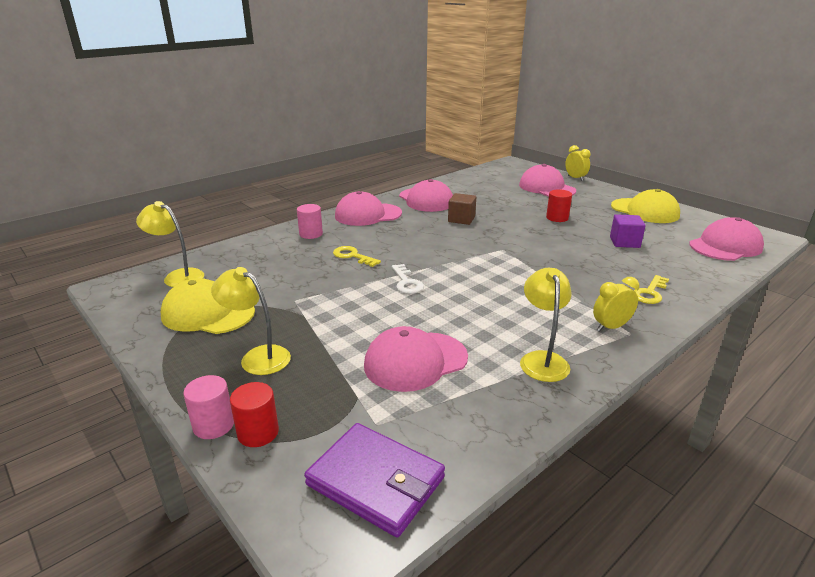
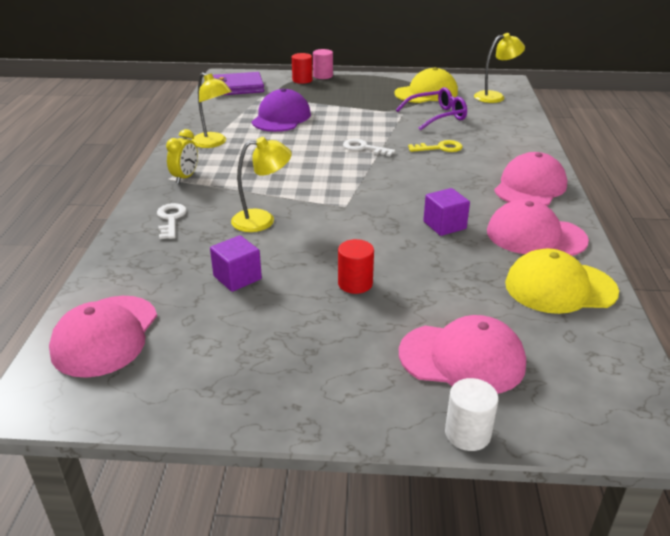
camera: 135 degrees right, 5 degrees up
yellow lamp [211,267,291,375] -> yellow lamp moved to [231,137,292,232]
pink cylinder [297,204,323,239] -> none
pink cap [364,326,468,392] -> purple cap [252,88,311,132]
brown cube [448,193,476,225] -> purple cube [423,188,470,236]
yellow clock [565,145,591,181] -> white cylinder [445,378,498,451]
yellow cap [611,189,680,223] -> yellow cap moved to [505,248,619,314]
yellow key [634,275,669,304] -> white key [157,203,187,239]
none -> purple glasses [396,87,467,131]

